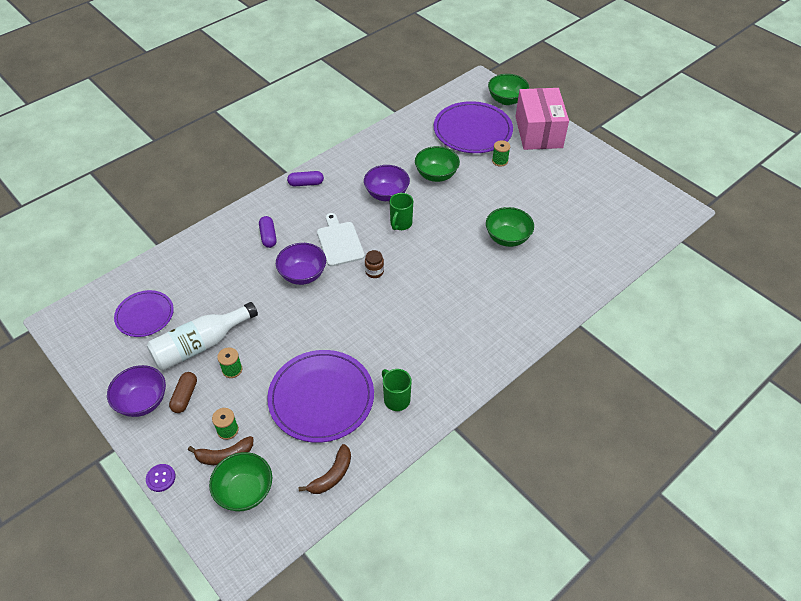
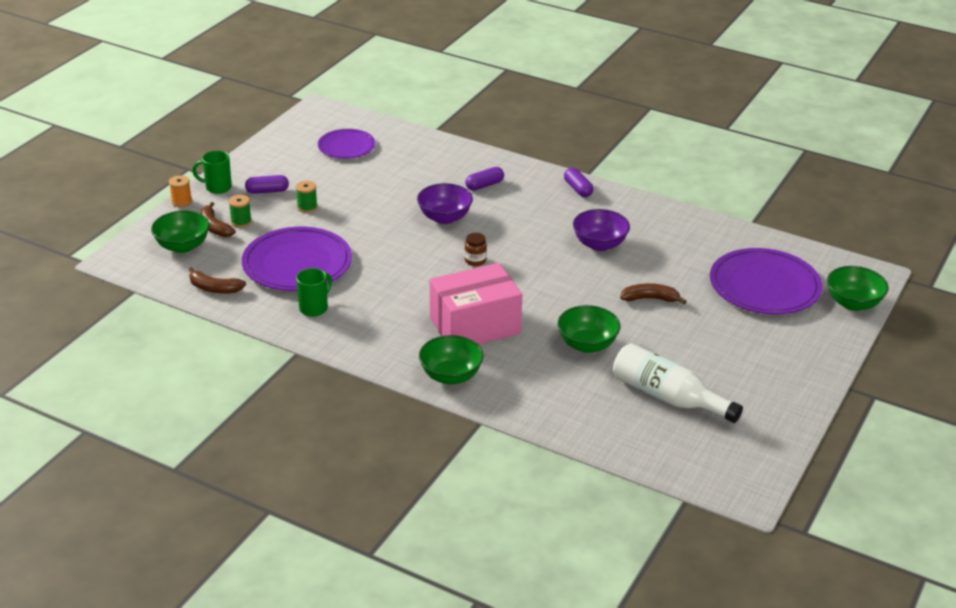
camera: 70 degrees right, 15 degrees down
purple bowl [107,365,166,417] -> none
purple button [146,464,176,492] -> orange spool [169,175,192,207]
white bottle [147,302,258,371] -> white bottle moved to [613,343,743,423]
brown capsule [169,372,197,413] -> purple capsule [245,175,289,194]
white cutting board [317,213,365,267] -> none
green mug [390,193,413,230] -> green mug moved to [192,150,232,194]
green bowl [415,146,460,182] -> green bowl moved to [419,335,484,385]
green spool [492,140,510,167] -> none
pink box [515,88,569,150] -> pink box moved to [430,263,522,344]
none -> brown banana [620,283,687,304]

